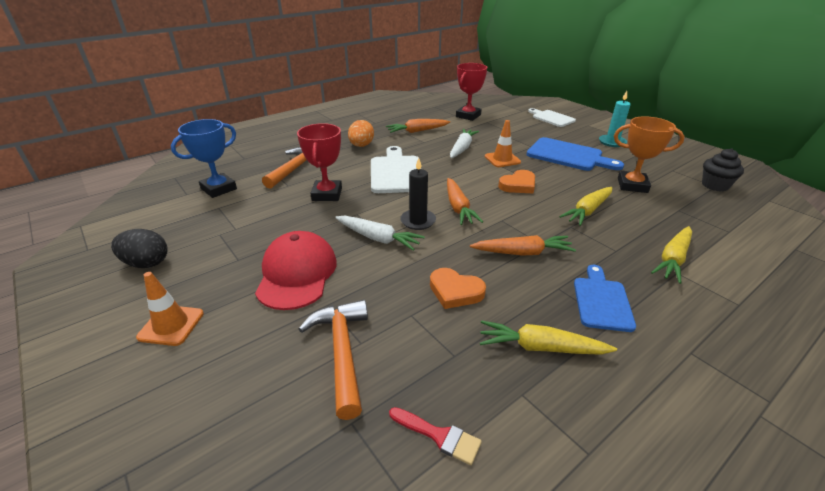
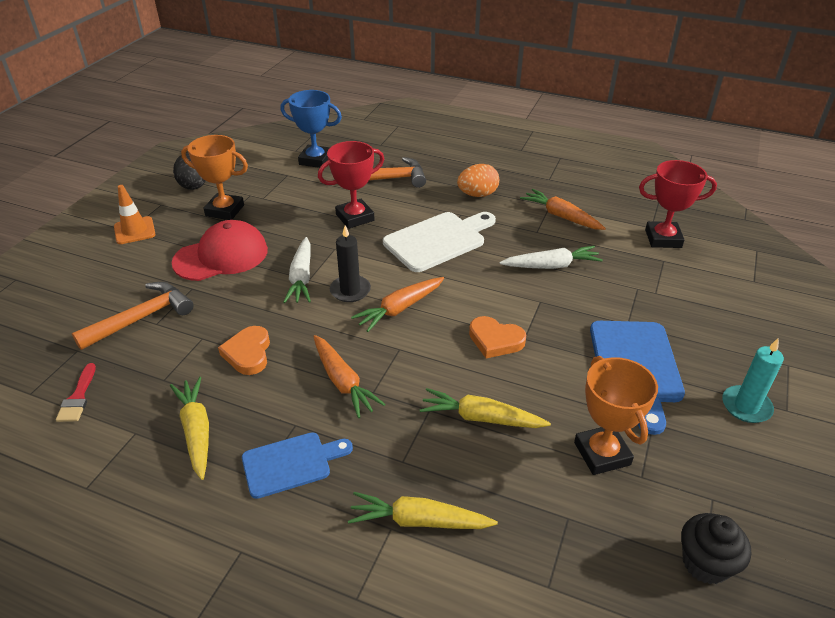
camera: 60 degrees right, 5 degrees up
orange traffic cone [485,120,521,167] -> none
white cutting board [528,108,576,127] -> none
none -> orange trophy [181,135,248,220]

